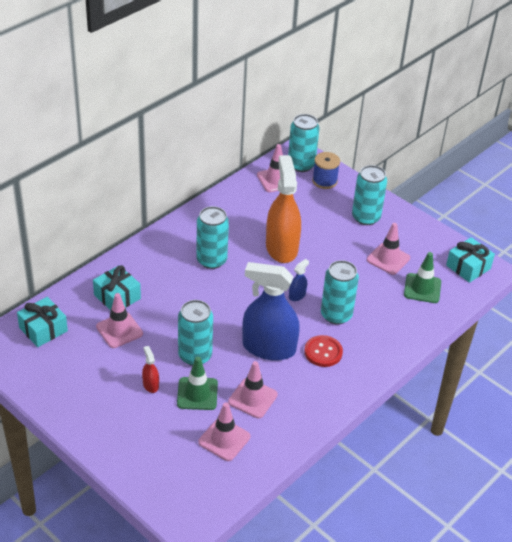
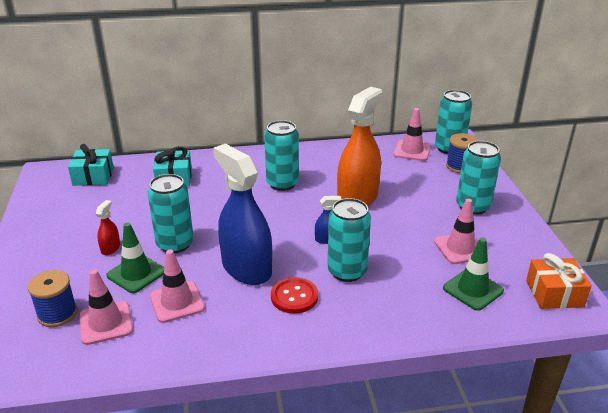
camera: 40 degrees right, 10 degrees down
pink traffic cone [96,293,143,348] -> none
turquoise gift [446,237,495,283] -> orange gift [526,253,592,309]
none -> blue spool [28,270,77,327]

